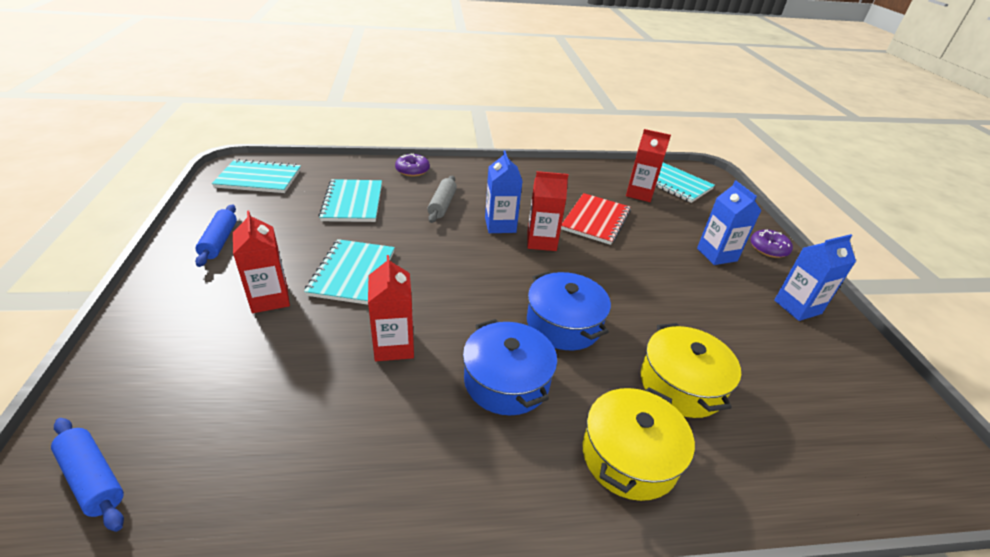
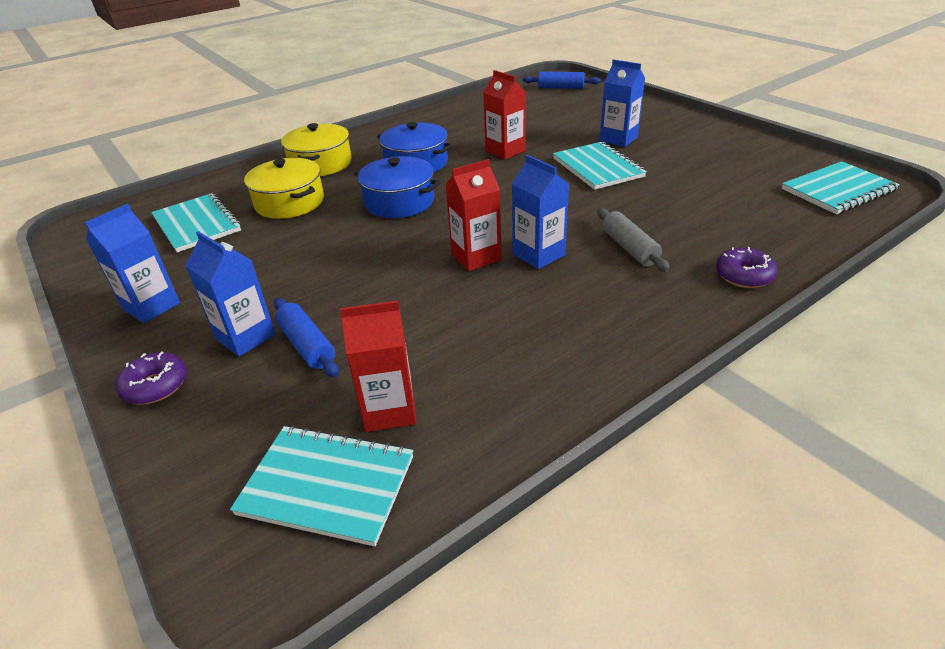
camera: 155 degrees right, 0 degrees up
blue rolling pin [195,204,237,267] -> blue rolling pin moved to [274,298,339,378]
red carton [233,211,290,313] -> blue carton [600,59,645,147]
turquoise notebook [318,179,382,222] -> turquoise notebook moved to [151,193,241,253]
red notebook [561,193,631,245] -> none

